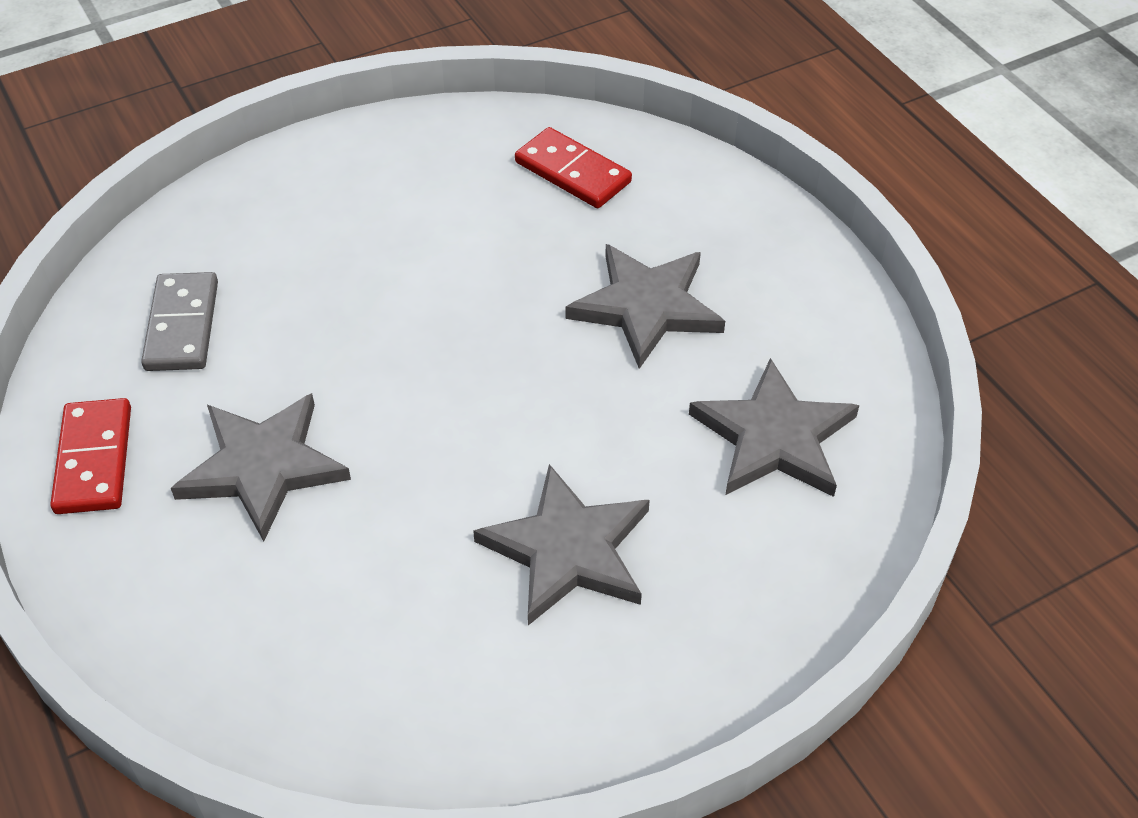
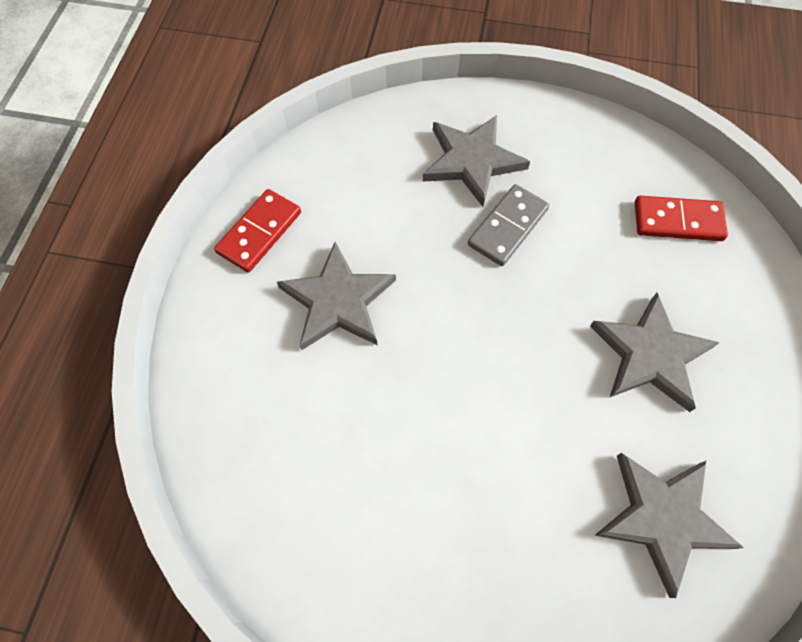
camera: 40 degrees right, 15 degrees up
grey domino [141,272,218,371] -> grey domino moved to [468,184,549,266]
grey star [473,464,650,625] -> grey star moved to [423,115,530,207]
red domino [515,127,632,208] -> red domino turned 75 degrees counterclockwise [635,196,728,241]

